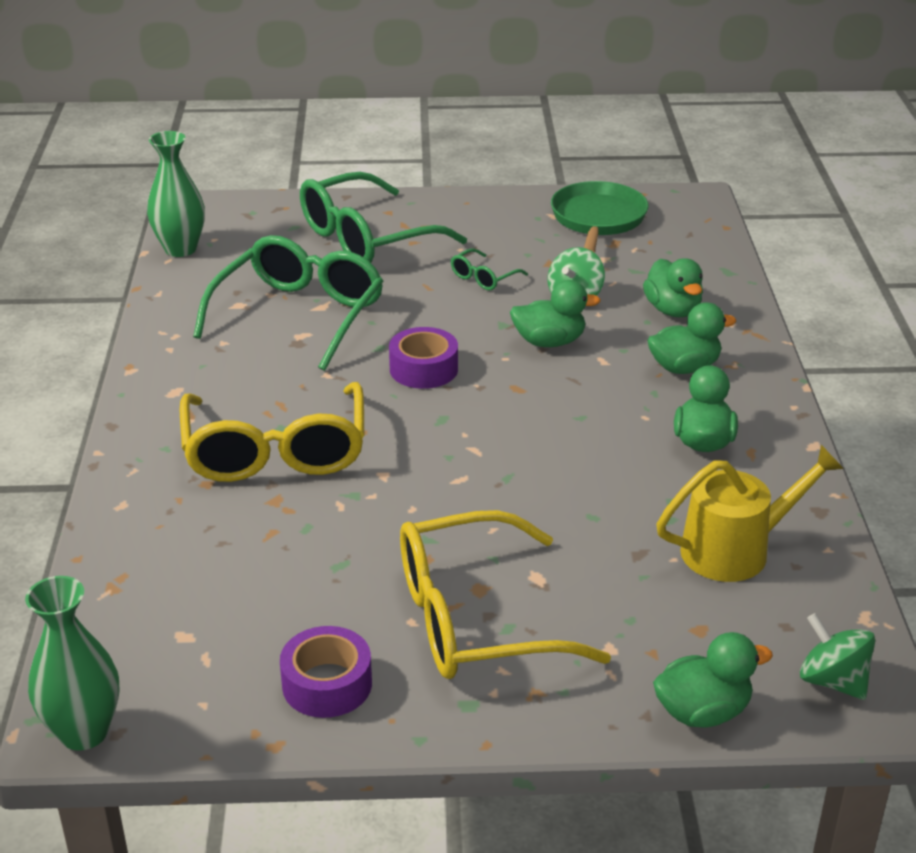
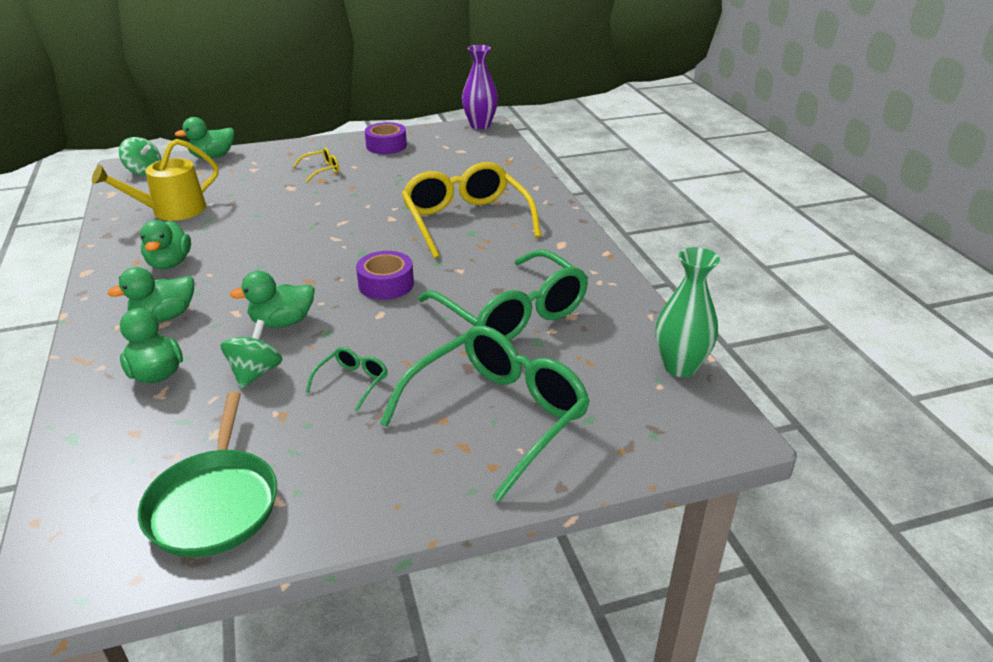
camera: 165 degrees right, 0 degrees up
green vase [25,576,120,751] -> purple vase [462,45,498,129]
green glasses [193,235,383,371] -> green glasses turned 45 degrees counterclockwise [418,250,588,341]
yellow glasses [400,510,611,679] -> yellow glasses [293,148,339,182], size x0.42

